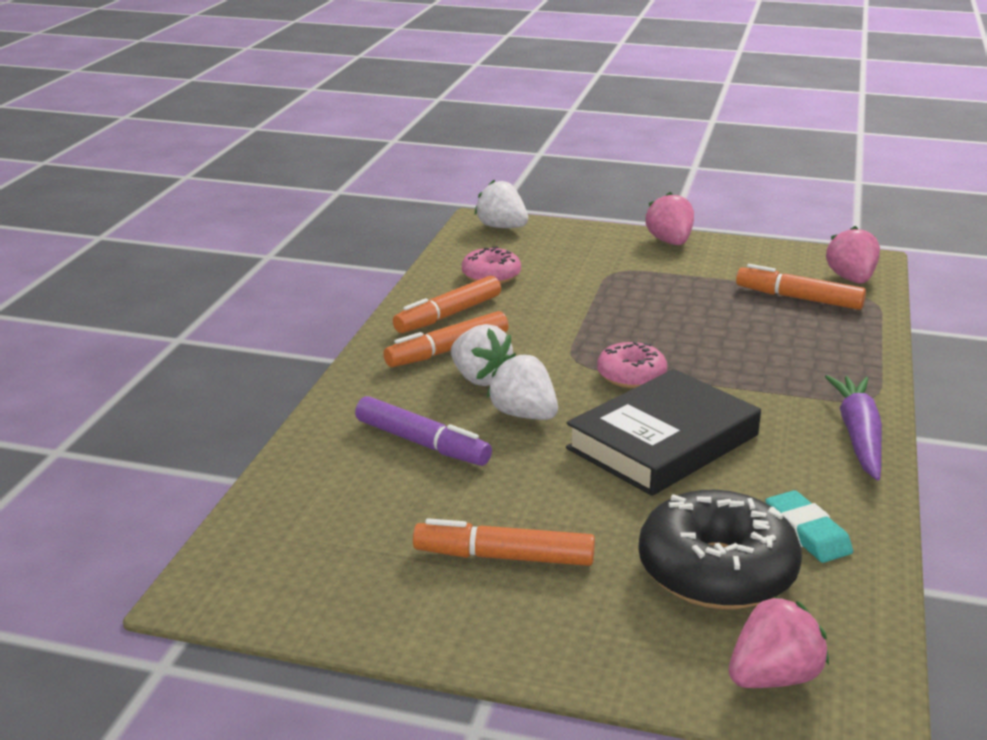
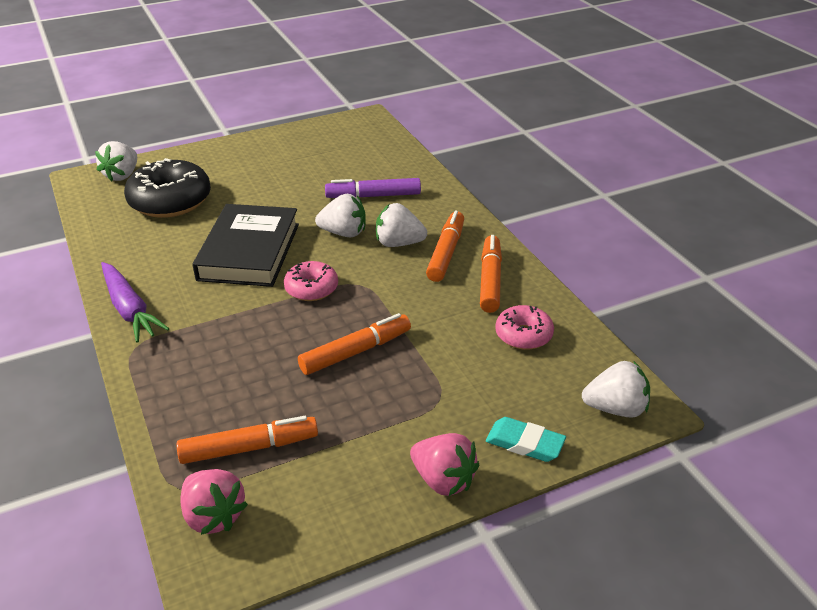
camera: 140 degrees right, 10 degrees up
orange marker [413,518,595,566] -> orange marker moved to [298,313,411,375]
pink strawberry [729,596,829,688] -> white strawberry [95,141,137,182]
turquoise eraser [765,490,853,563] -> turquoise eraser moved to [486,417,566,462]

